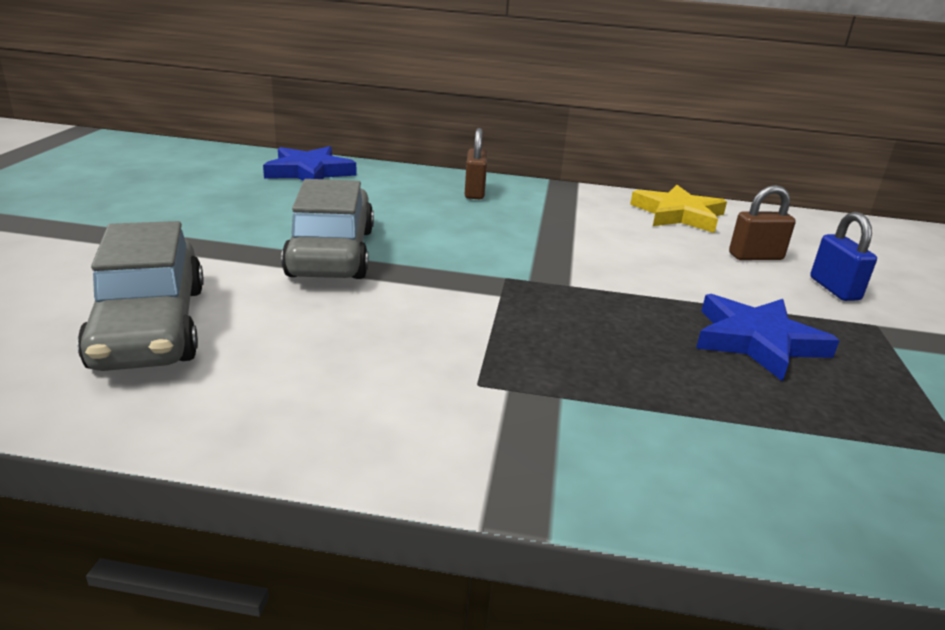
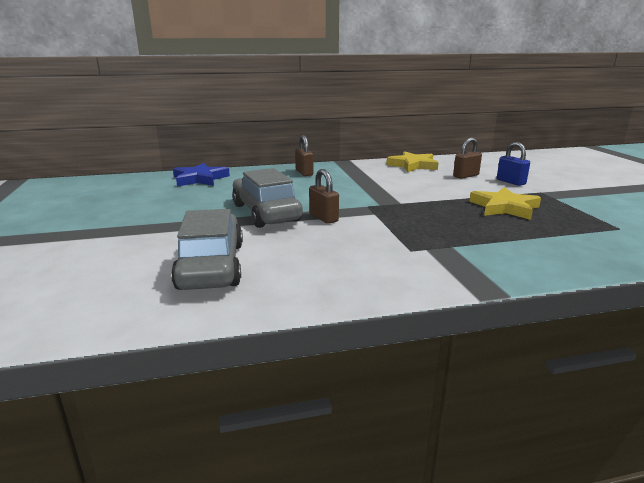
camera: 20 degrees left, 5 degrees down
grey car [77,221,204,371] -> grey car turned 150 degrees counterclockwise [171,209,243,290]
blue star [696,294,840,381] -> yellow star [469,187,541,220]
none -> brown padlock [309,169,339,224]

